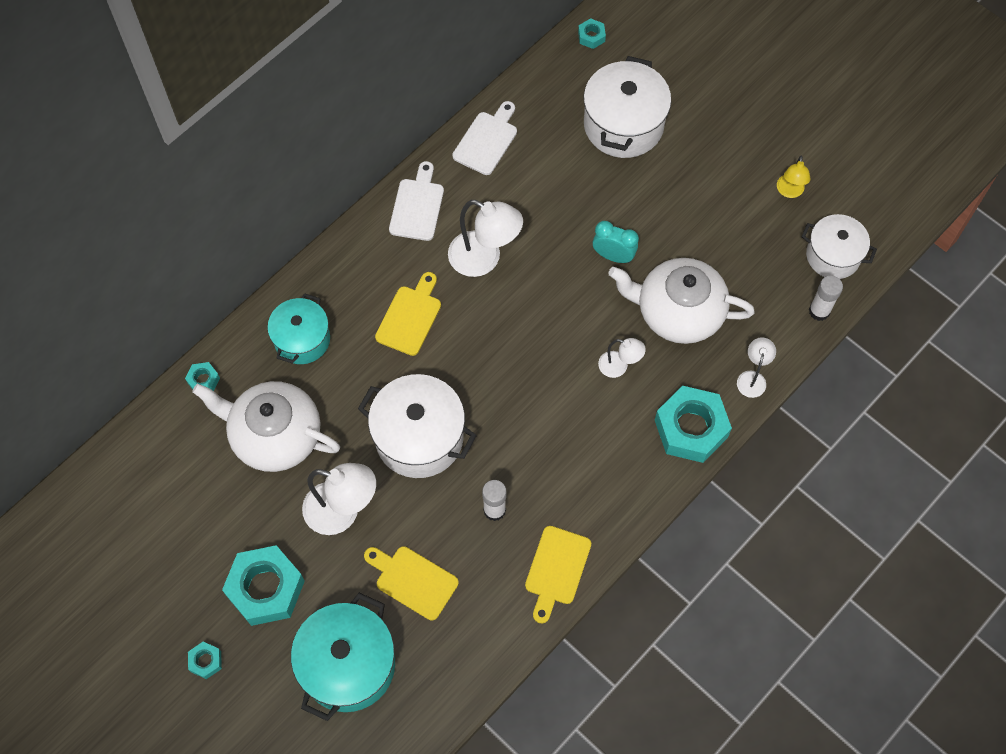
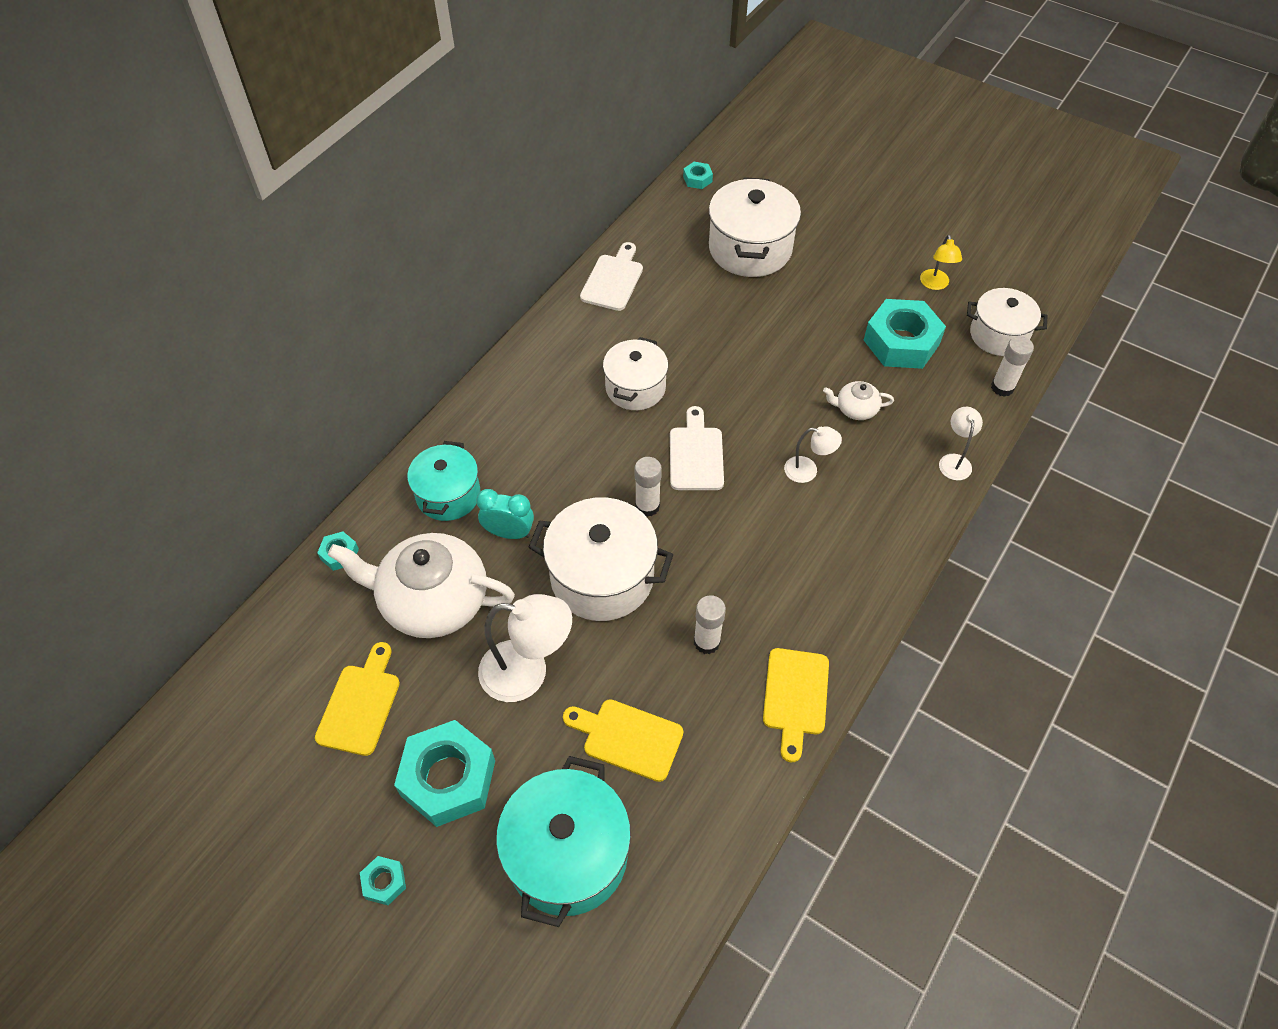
camera: 10 degrees left, 10 degrees down
yellow cutting board [375,272,441,356] -> yellow cutting board moved to [315,642,400,756]
white cutting board [389,161,444,241] -> white cutting board moved to [670,406,724,490]
white lamp [448,200,523,277] -> white pot [603,337,668,410]
turquoise clock [593,221,639,263] -> turquoise clock moved to [476,489,534,539]
white teapot [608,258,755,344] -> white teapot [823,381,894,420], size x0.45
turquoise nut [655,386,732,463] -> turquoise nut moved to [864,299,946,369]
none -> white glue stick [635,457,662,517]

